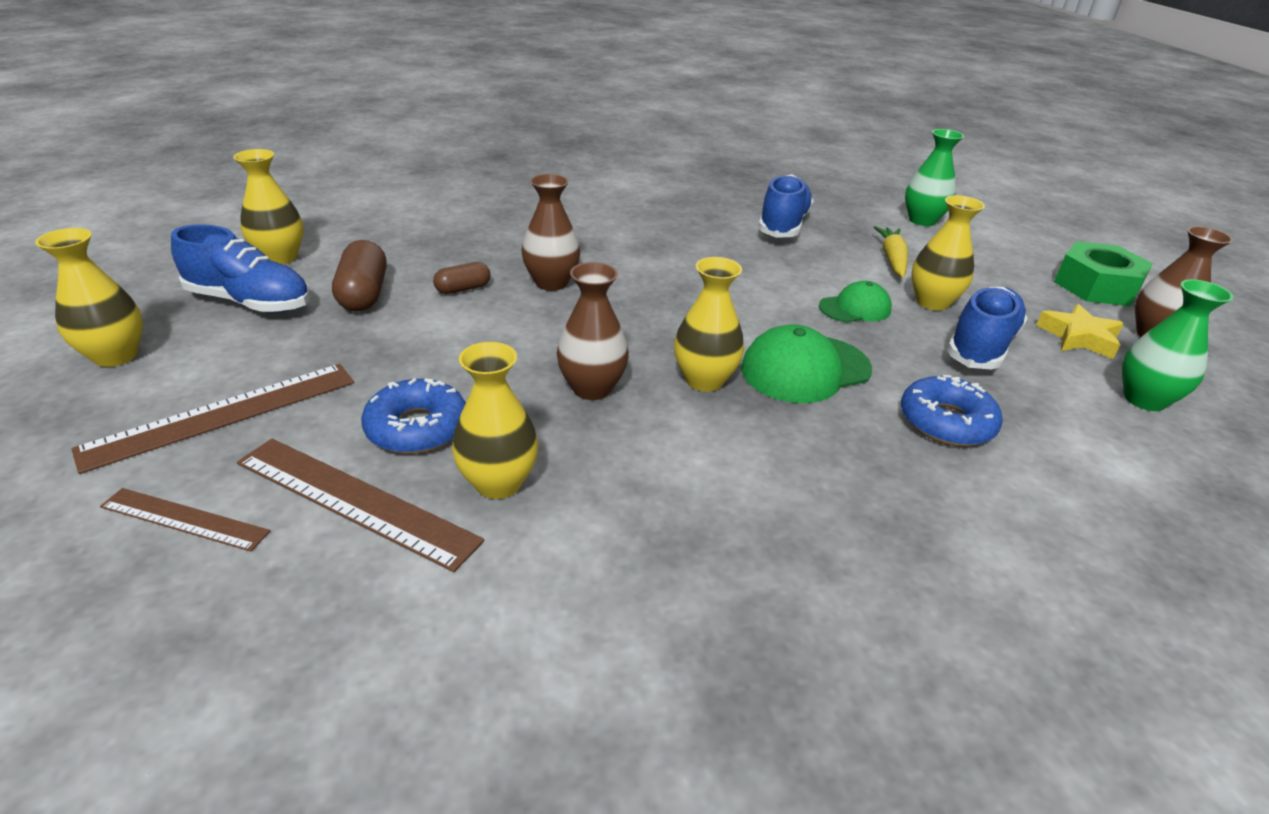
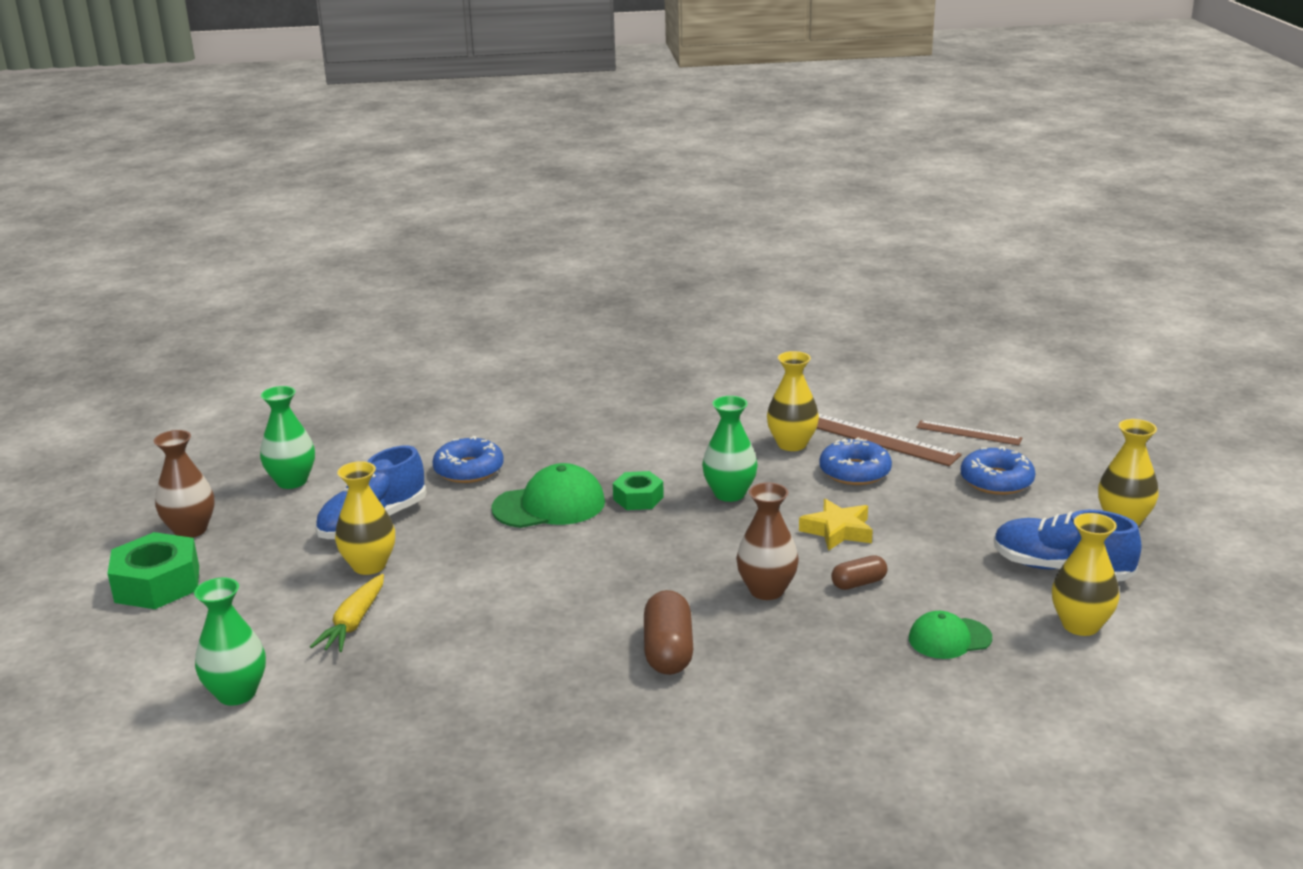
camera: 170 degrees left, 10 degrees down
brown ruler [71,364,354,474] -> blue donut [961,446,1035,495]
brown capsule [332,240,387,311] -> brown capsule moved to [644,590,693,675]
brown vase [557,262,629,400] -> green vase [702,396,758,502]
yellow vase [674,257,744,392] -> green nut [613,471,664,510]
blue shoe [758,174,814,238] -> none
green cap [819,281,892,323] -> green cap moved to [909,611,992,659]
yellow star [1036,304,1124,359] -> yellow star moved to [799,499,873,551]

